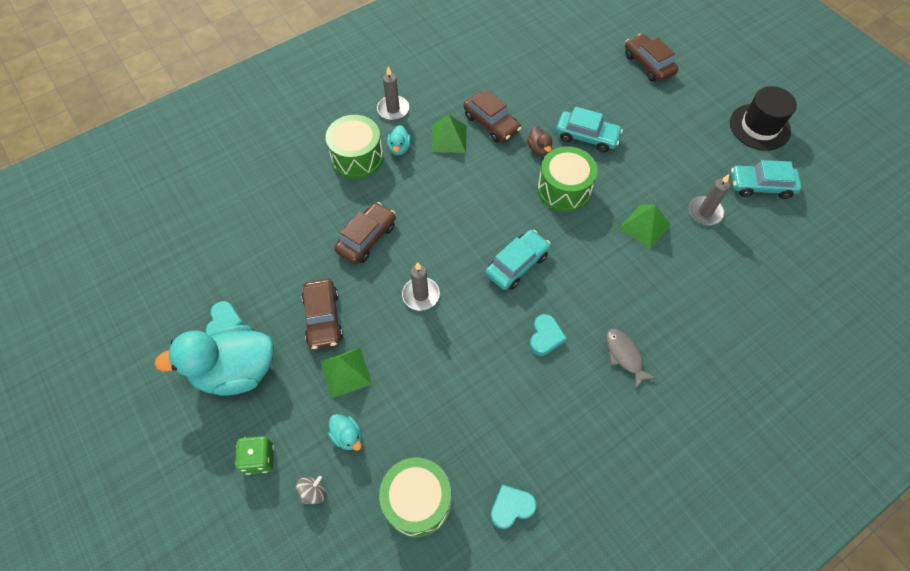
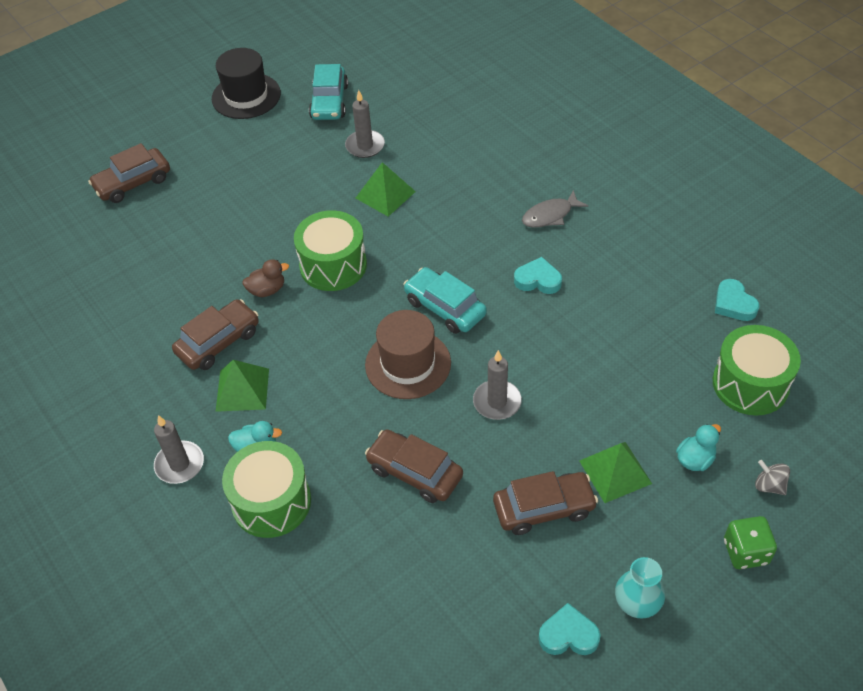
camera: 90 degrees left, 10 degrees down
turquoise duck [154,325,274,396] -> turquoise vase [615,557,665,619]
turquoise car [556,107,623,152] -> none
none -> brown hat [365,310,451,399]

